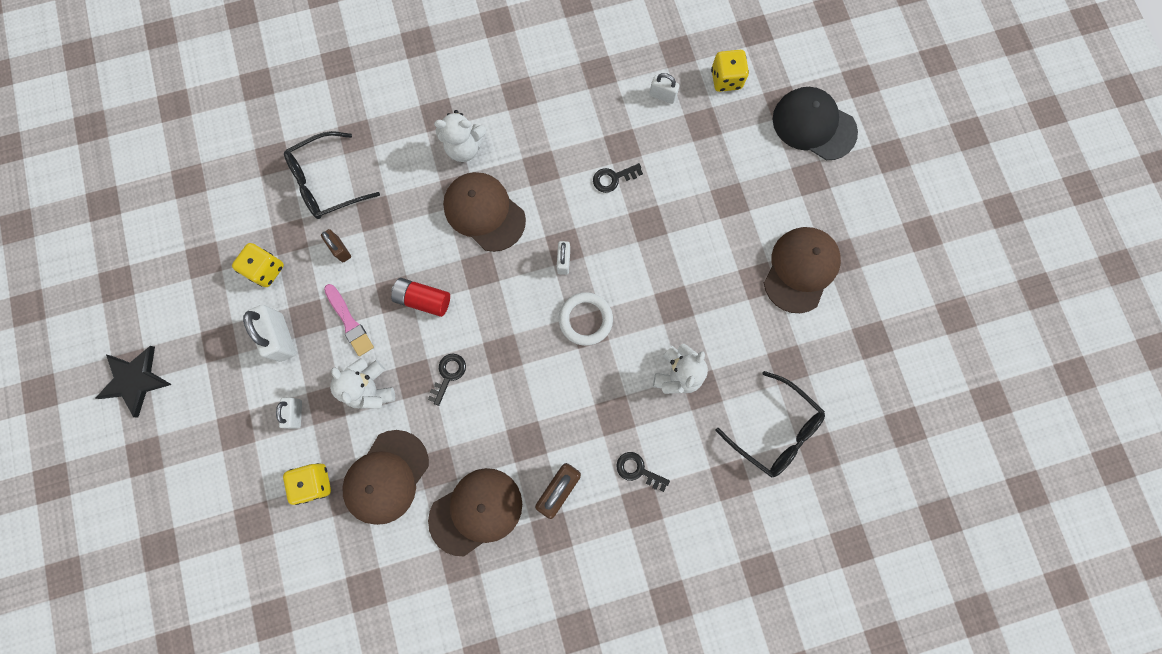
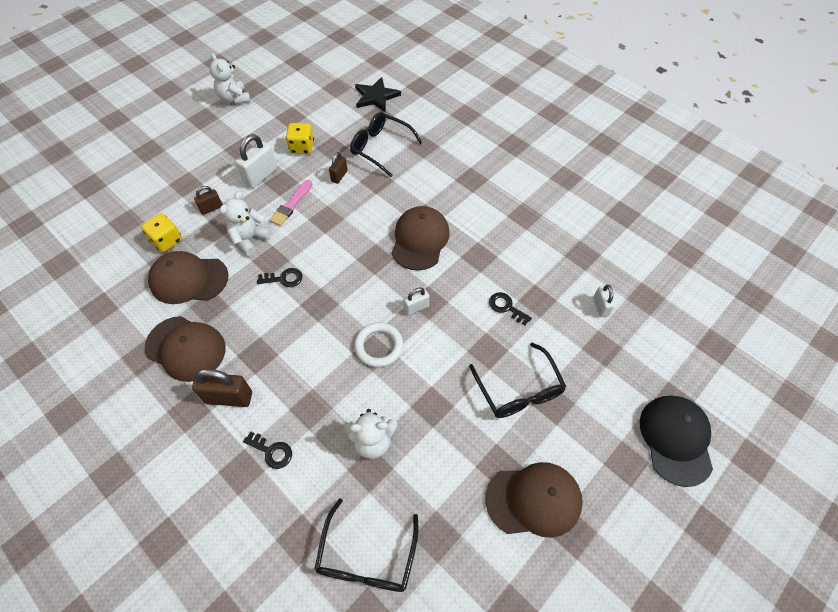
camera: 60 degrees right, 20 degrees down
black star [95,346,172,418] -> black star moved to [355,77,401,112]
white padlock [276,397,302,429] -> brown padlock [194,186,223,215]
red battery [391,278,450,317] -> none
white teddy bear [434,110,486,162] -> white teddy bear moved to [209,53,251,104]
black key [616,452,670,492] -> black key turned 120 degrees clockwise [243,431,292,469]
yellow dice [711,50,749,92] -> none
none -> black glasses [469,342,566,418]

